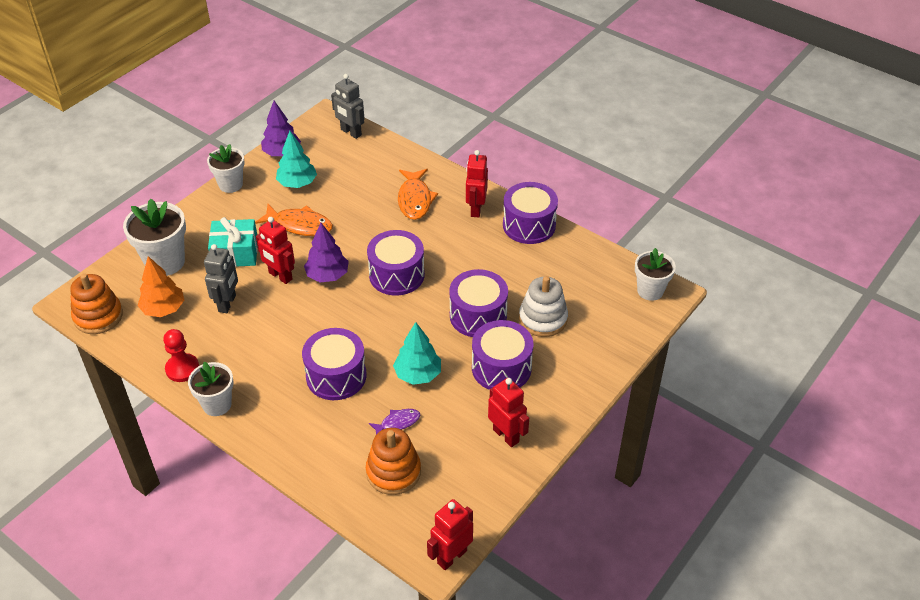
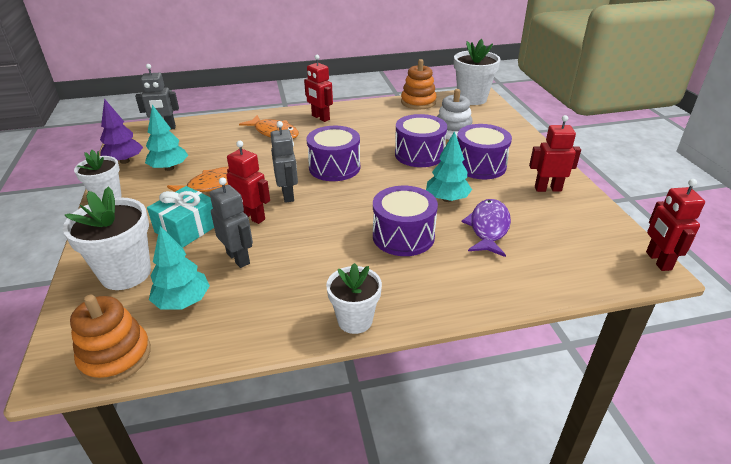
camera: 50 degrees left, 10 degrees down
orange tree [138,256,184,317] -> turquoise tree [149,226,210,310]
red pawn [163,329,199,382] -> none
red robot [256,217,295,284] -> red robot turned 135 degrees counterclockwise [226,141,270,224]
purple tree [304,223,349,283] -> grey robot [270,121,298,203]
orange stacking toy [366,428,421,495] -> orange stacking toy moved to [401,59,437,109]
purple fish [369,409,420,434] -> purple fish [462,199,511,257], size x1.76
purple drum [503,182,558,244] -> none
white flower pot [635,248,676,301] -> white flower pot [454,39,501,105], size x1.52

